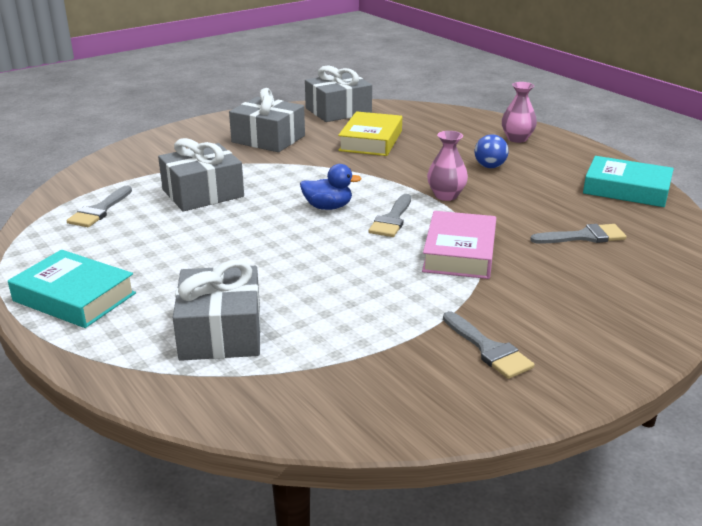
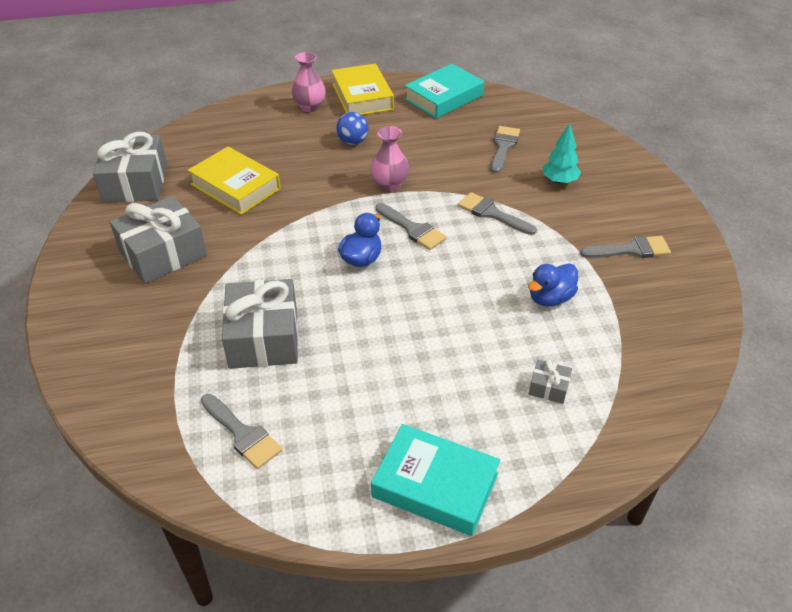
camera: 65 degrees left, 15 degrees up
turquoise book [8,250,136,328] -> turquoise book turned 60 degrees clockwise [371,424,500,536]
grey gift [173,260,261,361] -> grey gift [529,359,572,404], size x0.44
pink book [422,211,496,279] -> grey brush [458,192,537,235]
none -> yellow book [331,63,394,115]
none -> blue duck [528,263,578,306]
none -> turquoise tree [543,124,581,184]

